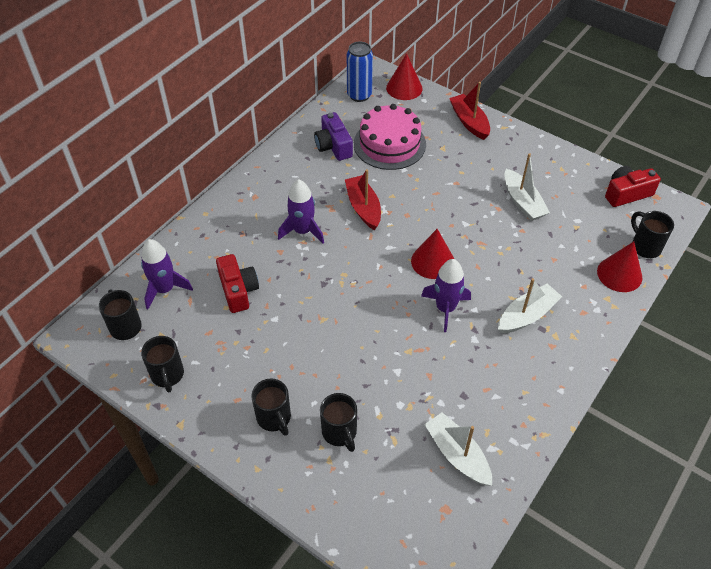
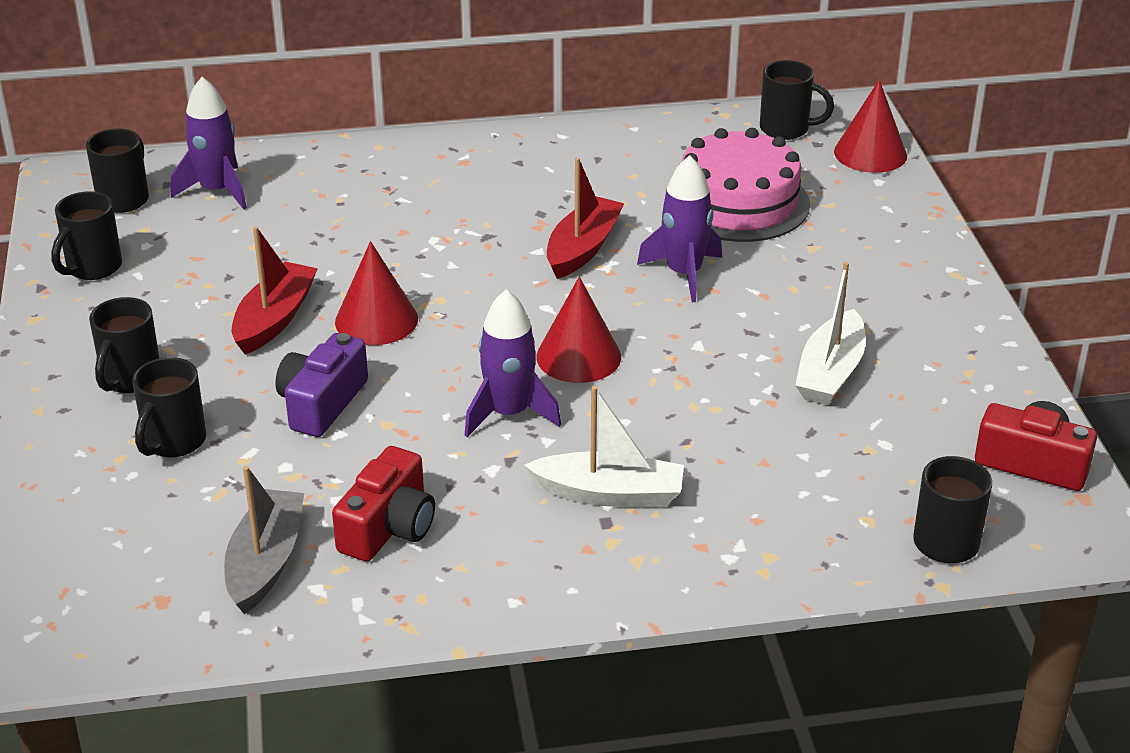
camera: 45 degrees right, 15 degrees down
red camera [216,254,259,313] -> red camera moved to [332,446,435,562]
purple rocket [278,179,324,244] -> purple rocket moved to [637,155,722,302]
purple camera [314,112,353,161] -> purple camera moved to [275,333,368,437]
blue can [347,41,373,102] -> black mug [760,60,834,140]
white boat [424,412,492,486] -> grey boat [224,466,304,614]
red boat [449,82,490,140] -> red boat moved to [231,226,318,355]
red cone [597,242,643,292] -> red cone moved to [335,241,418,345]

